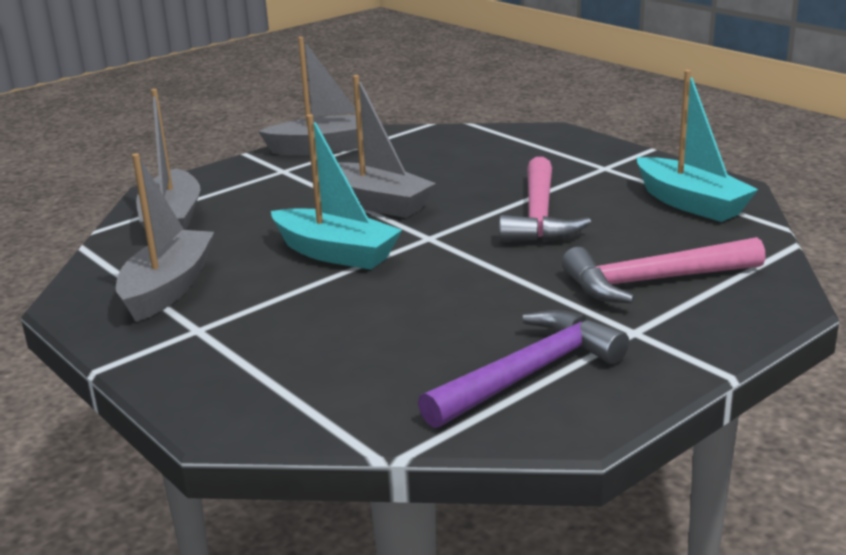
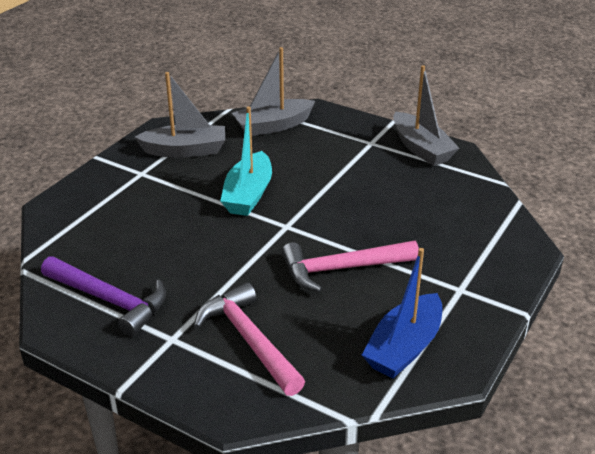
camera: 70 degrees right, 10 degrees up
grey boat [338,75,436,218] -> none
turquoise boat [637,70,758,222] -> blue boat [362,248,442,378]

